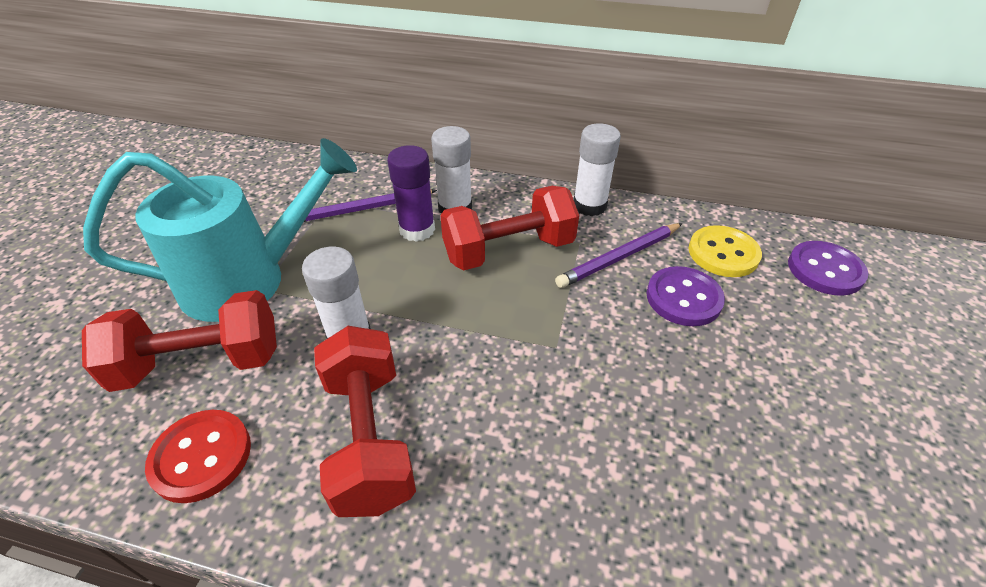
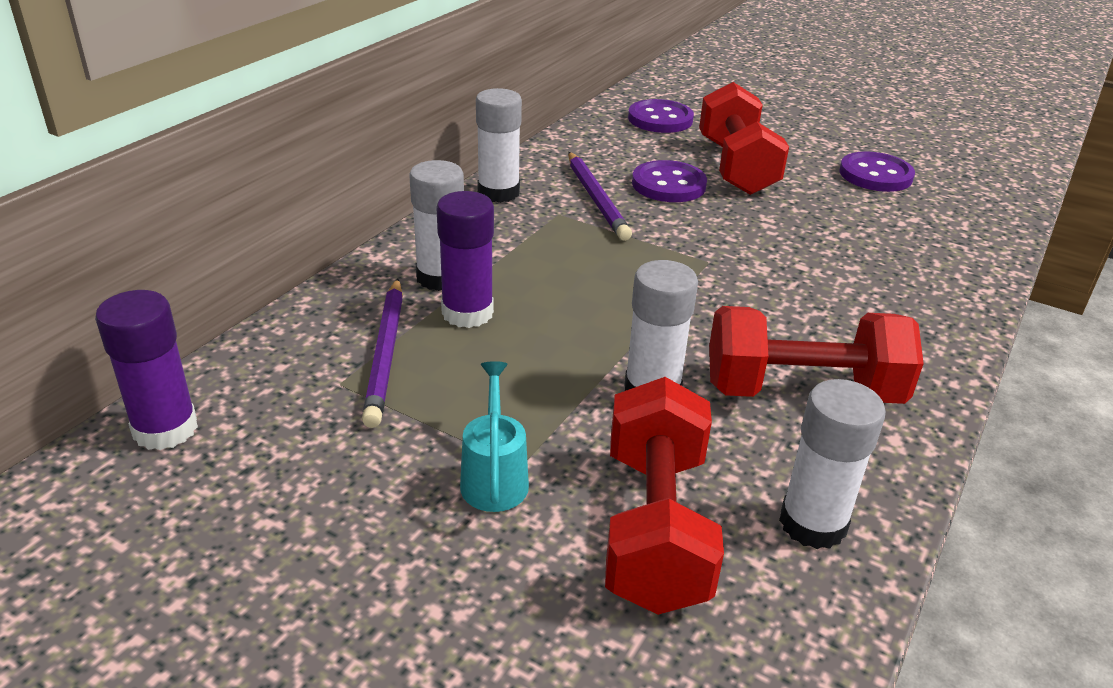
camera: 75 degrees left, 10 degrees down
turquoise watering can [83,138,357,322] -> turquoise watering can [460,361,529,512], size x0.42
red button [145,410,251,503] -> white glue stick [779,379,886,549]
red dumbbell [440,186,579,271] -> red dumbbell moved to [699,82,789,195]
yellow button [689,225,762,277] -> none
none -> purple glue stick [95,290,198,450]
none -> purple button [839,151,915,192]

